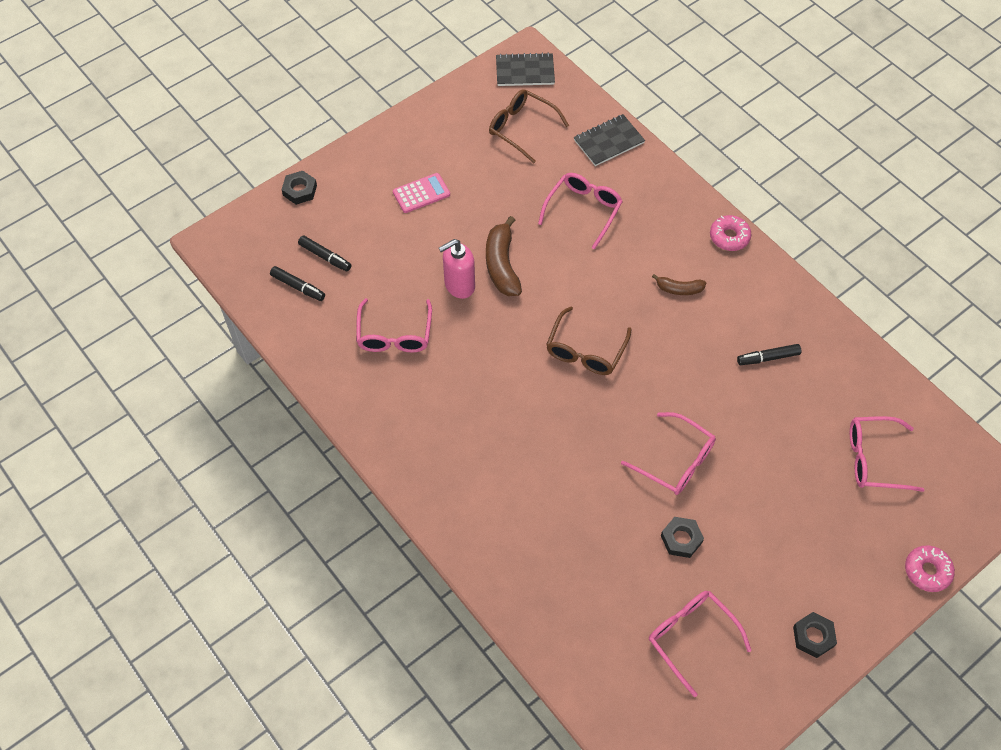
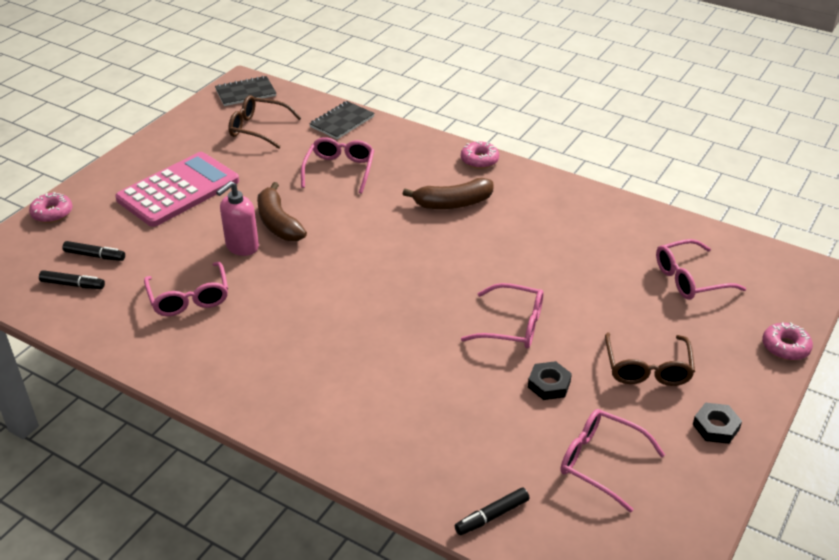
camera: 20 degrees left, 20 degrees down
black nut [281,171,317,205] -> pink donut [29,192,72,223]
pink calculator [393,173,450,213] -> pink calculator [115,152,239,227], size x2.11
brown glasses [546,306,631,375] -> brown glasses moved to [605,332,695,386]
brown banana [652,274,706,295] -> brown banana [403,178,494,209], size x1.76
black marker [737,344,801,365] -> black marker moved to [455,487,529,535]

